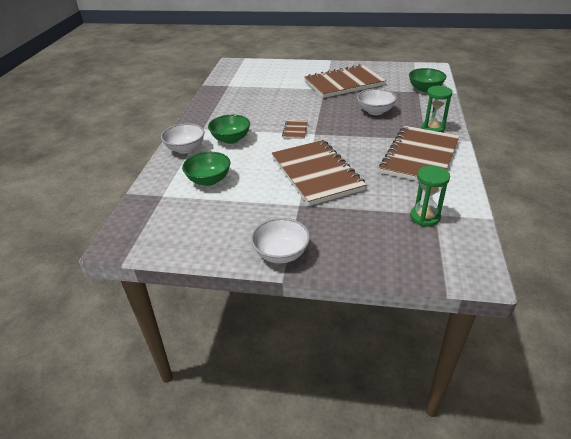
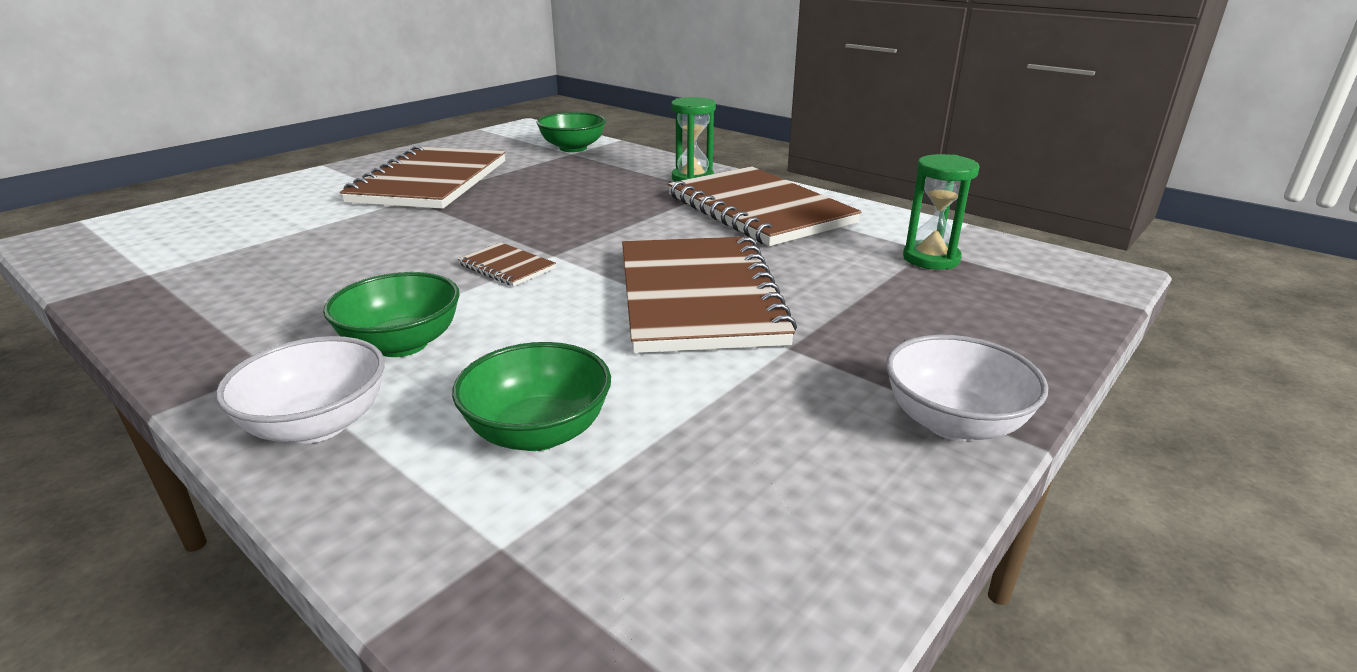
camera: 60 degrees left, 10 degrees down
brown notebook [272,140,366,206] -> brown notebook turned 75 degrees clockwise [622,236,797,353]
white bowl [357,89,397,115] -> none

